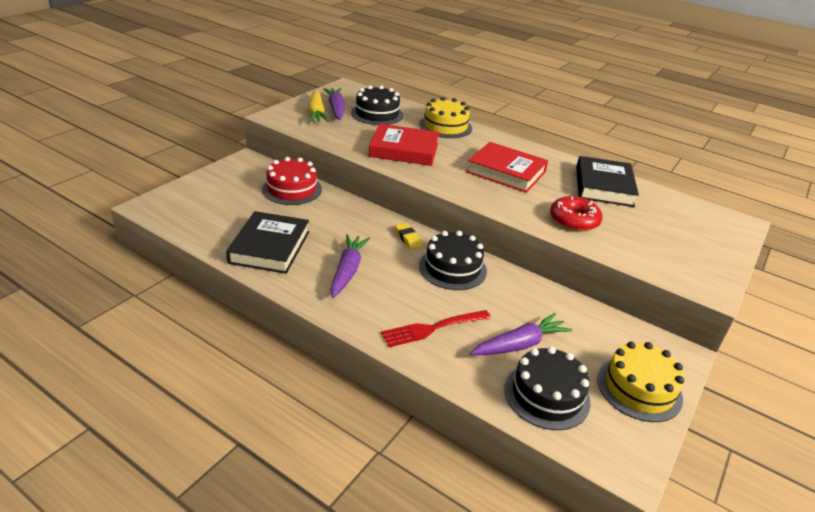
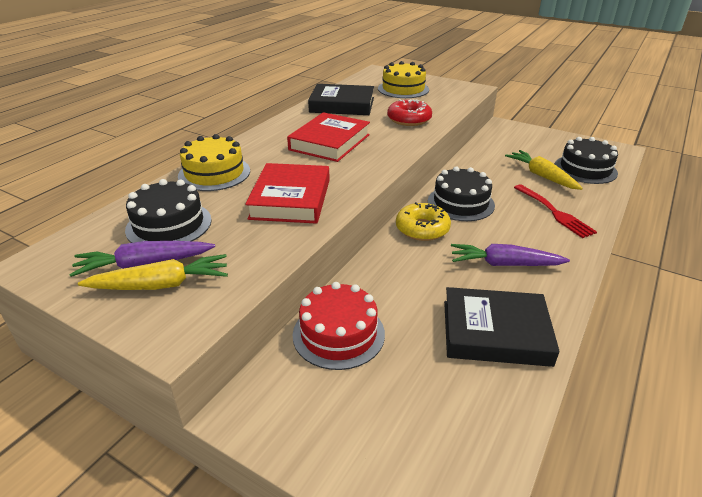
camera: 90 degrees left, 0 degrees up
yellow eraser [395,223,422,249] -> yellow donut [396,202,451,241]
purple carrot [470,313,572,355] -> yellow carrot [505,150,583,190]
yellow cake [597,342,685,422] -> yellow cake moved to [378,61,429,98]

